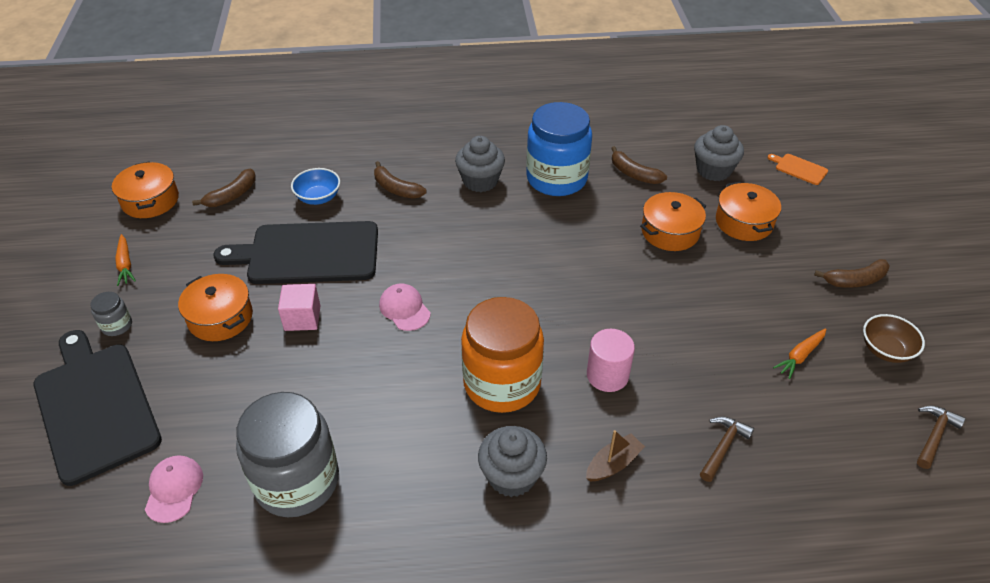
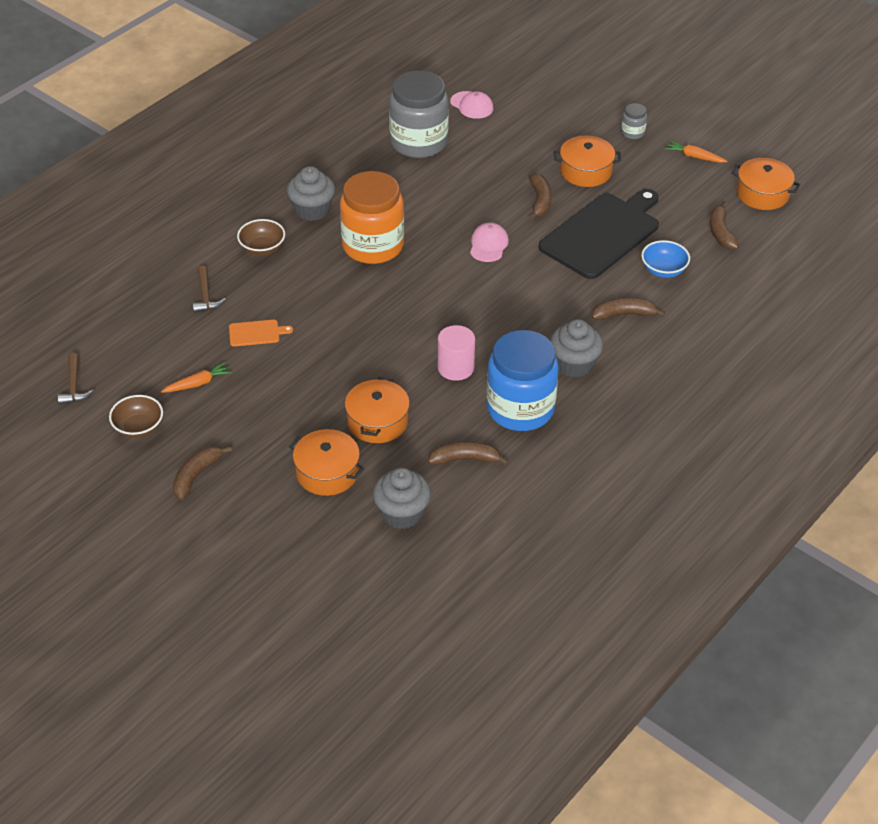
camera: 135 degrees right, 0 degrees up
black cutting board [33,330,162,486] -> none
pink cube [278,284,321,331] -> brown banana [529,173,552,220]
pink cap [379,283,431,331] -> pink cap turned 90 degrees counterclockwise [470,222,509,262]
brown boat [586,430,645,481] -> brown bowl [237,219,285,256]
pink cylinder [587,329,635,392] -> pink cylinder moved to [438,325,475,381]
orange cutting board [767,154,828,185] -> orange cutting board moved to [229,320,293,347]
orange carrot [773,329,826,379] -> orange carrot turned 60 degrees clockwise [161,362,232,393]

